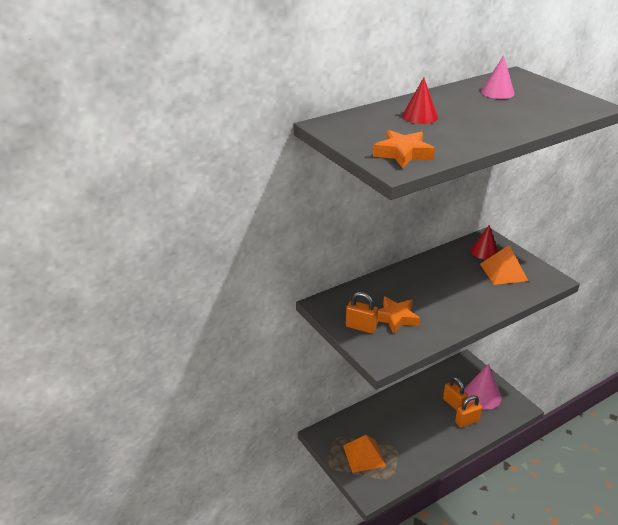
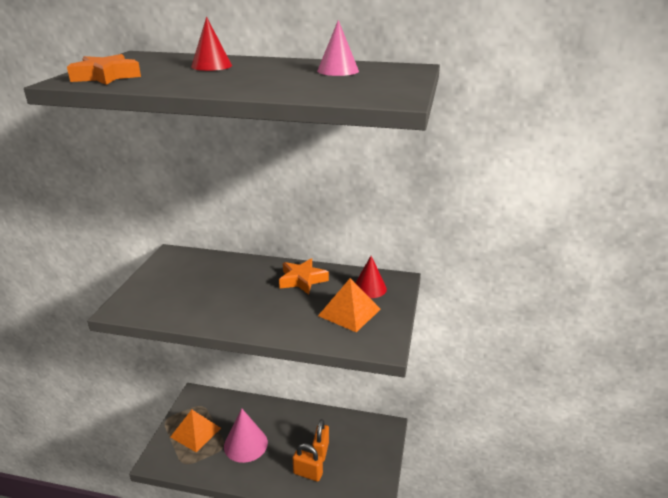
camera: 45 degrees right, 5 degrees down
orange padlock [346,292,378,334] -> none
orange star [377,296,420,334] -> orange star moved to [279,258,329,294]
pink cone [464,364,502,410] -> pink cone moved to [224,409,268,463]

